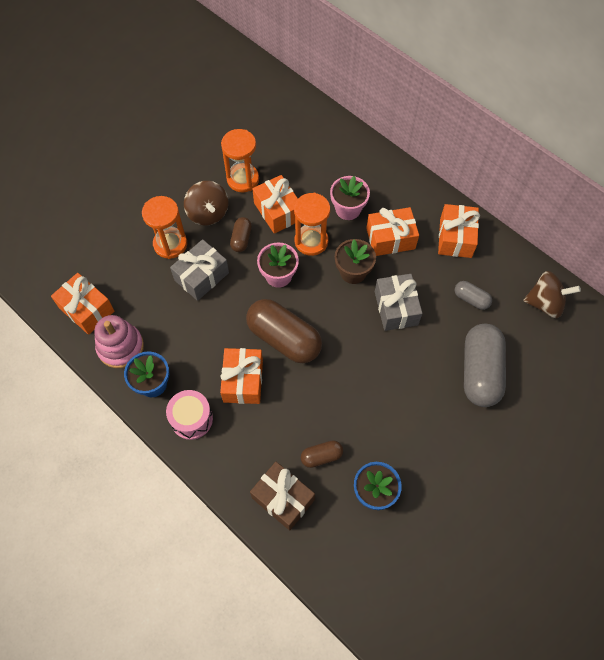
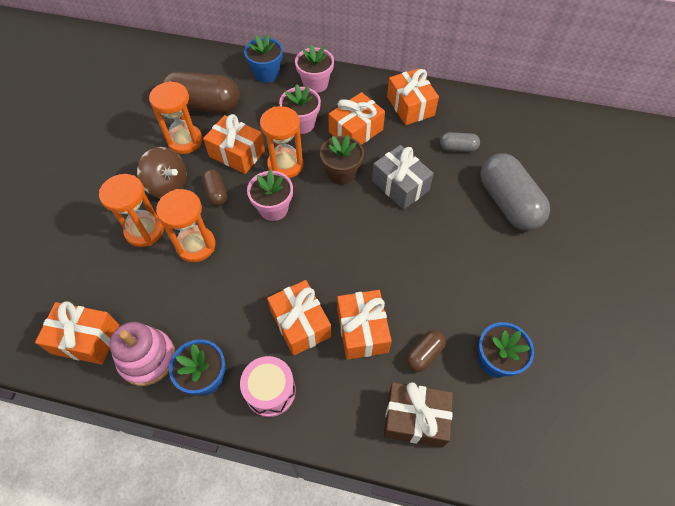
camera: 30 degrees left, 5 degrees down
grey gift [170,239,229,301] -> orange hourglass [156,189,216,262]
brown capsule [246,299,322,363] -> brown capsule moved to [161,71,239,113]
brown spinning top [523,271,581,318] -> none
none -> blue flower pot [244,34,283,83]
none -> pink flower pot [295,44,334,93]
none -> orange gift [337,290,392,360]

